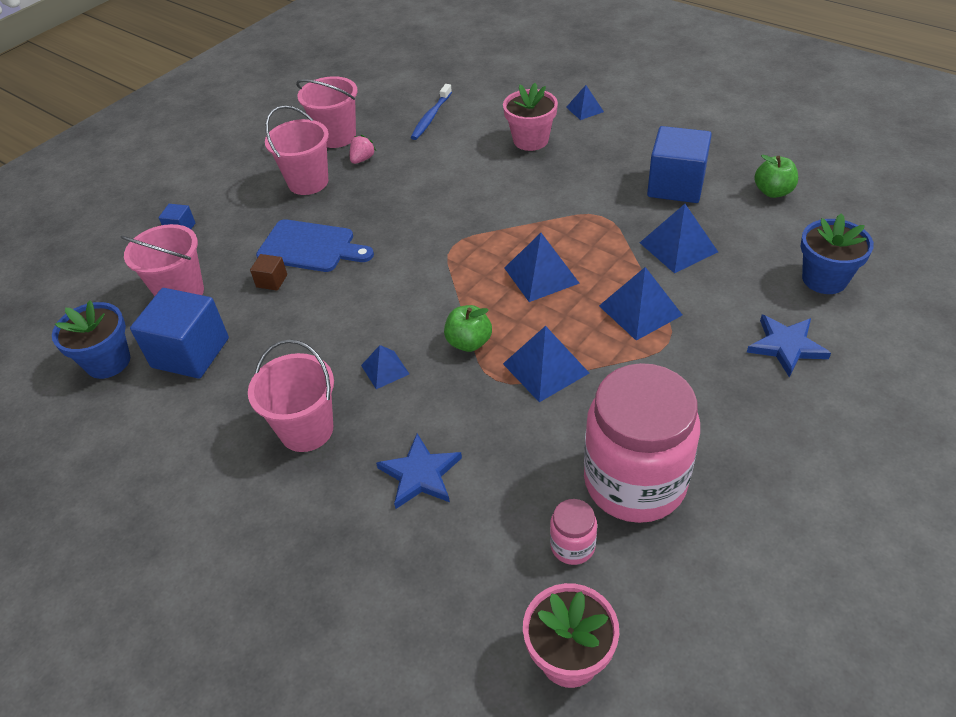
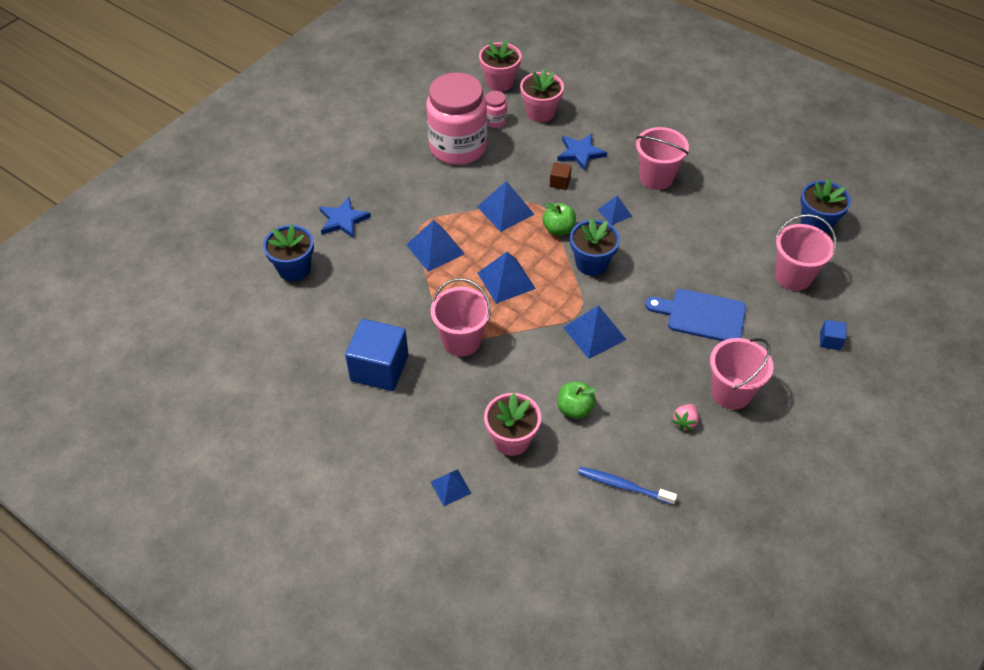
camera: 175 degrees right, 5 degrees up
blue cube [130,288,229,379] -> none
brown cube [250,254,287,291] -> brown cube moved to [550,162,572,190]
pink bucket [296,76,357,148] -> pink bucket moved to [431,278,491,356]
blue toothbrush [410,84,452,140] -> blue toothbrush turned 90 degrees counterclockwise [578,467,677,505]
blue pyramid [640,204,718,273] -> blue pyramid moved to [563,305,627,359]
green apple [754,155,798,198] -> green apple moved to [557,382,596,419]
none -> pink flower pot [520,69,564,122]
none -> blue flower pot [570,218,620,276]

